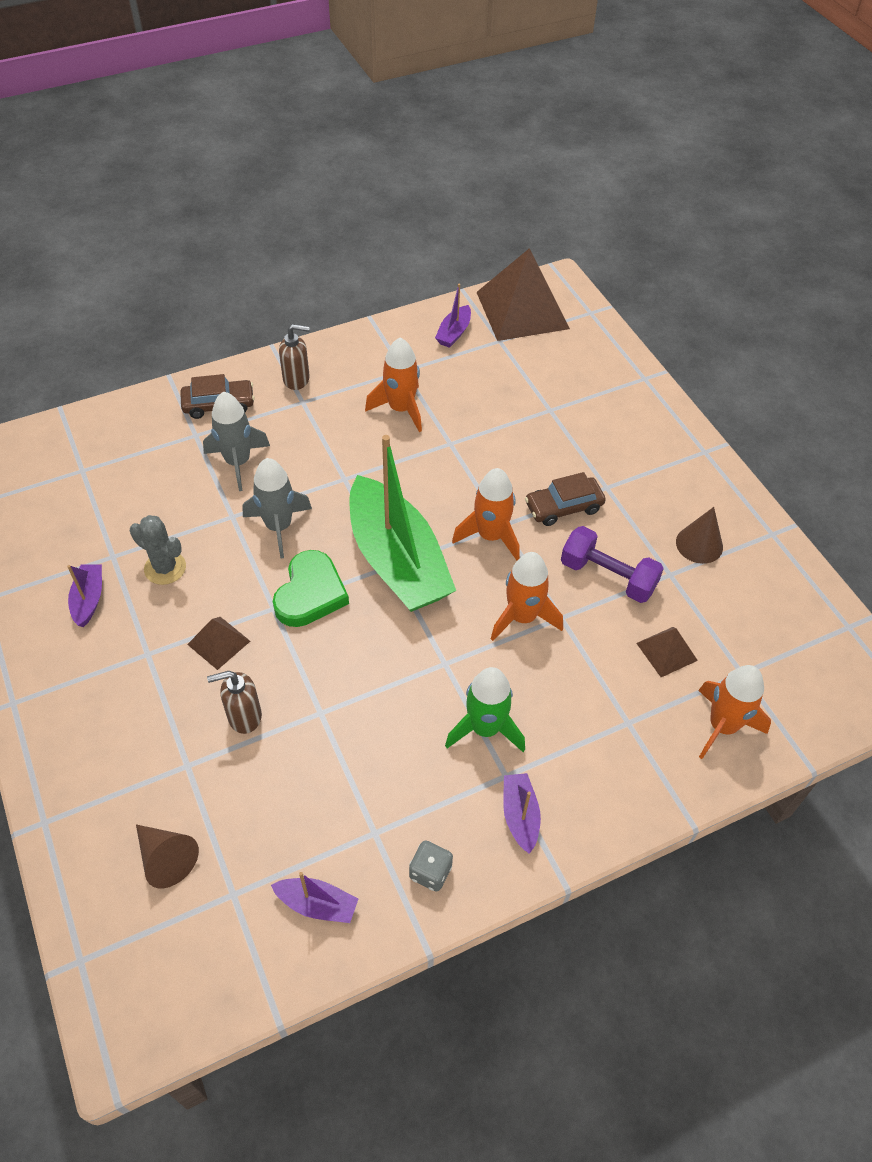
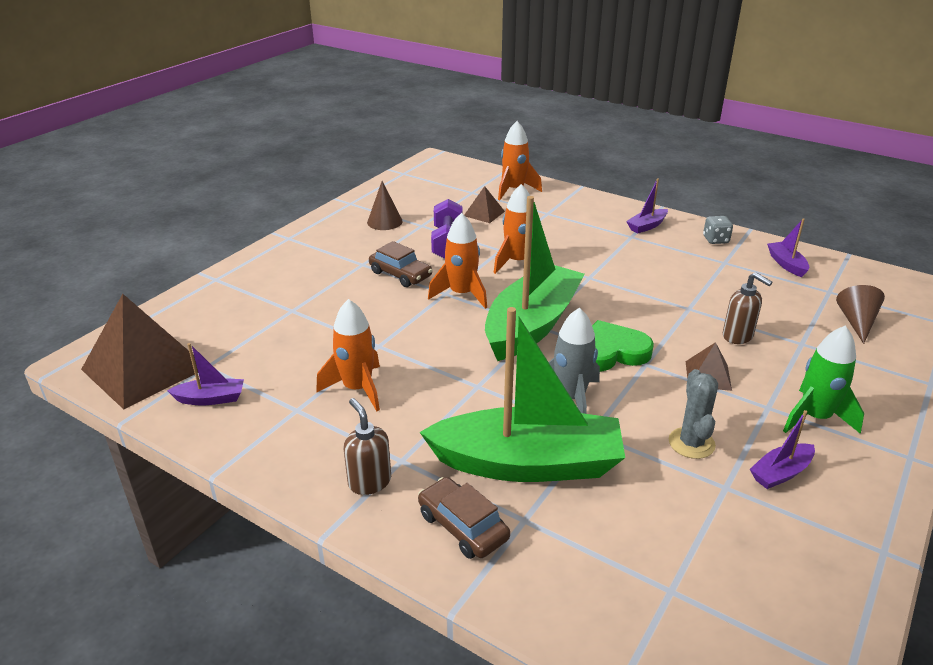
camera: 120 degrees left, 20 degrees down
grey rocket [203,392,270,491] -> green boat [420,307,625,482]
green rocket [445,667,525,752] -> green rocket moved to [783,325,864,434]

